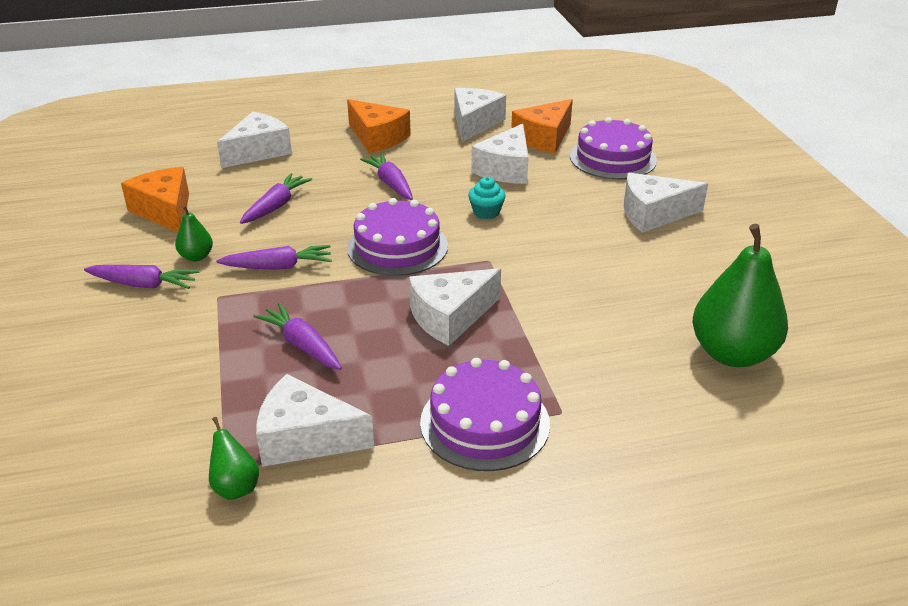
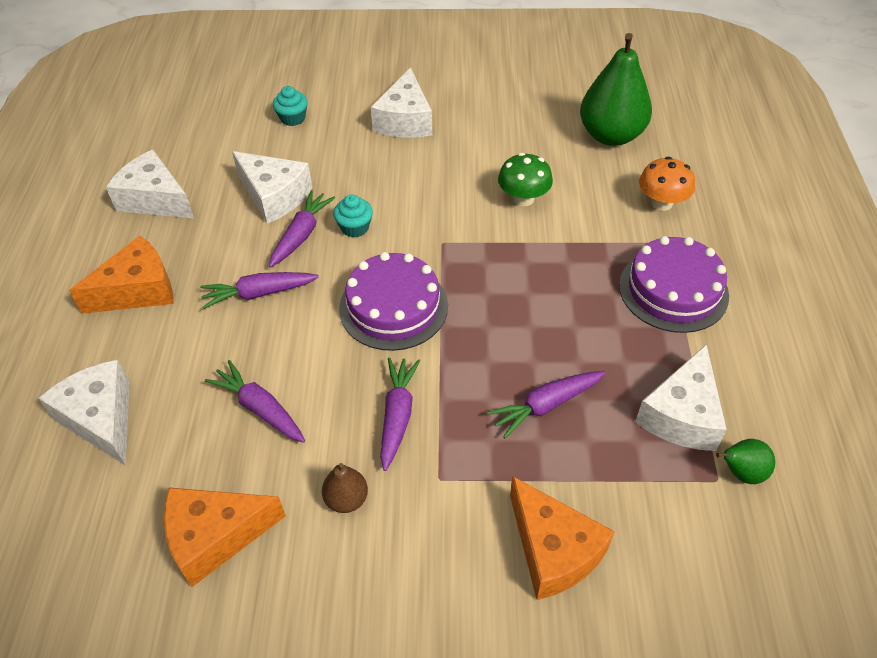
camera: 75 degrees left, 15 degrees up
purple carrot [84,265,200,289] -> purple carrot moved to [269,190,335,268]
green pear [175,205,213,261] -> brown pear [322,463,368,513]
white cheese [409,268,501,346] -> none
orange cheese [511,99,573,153] -> orange cheese moved to [510,476,615,600]
purple cake [570,117,657,180] -> turquoise cupcake [273,86,308,126]
none -> green mushroom [498,153,553,206]
none -> orange mushroom [639,157,695,211]

